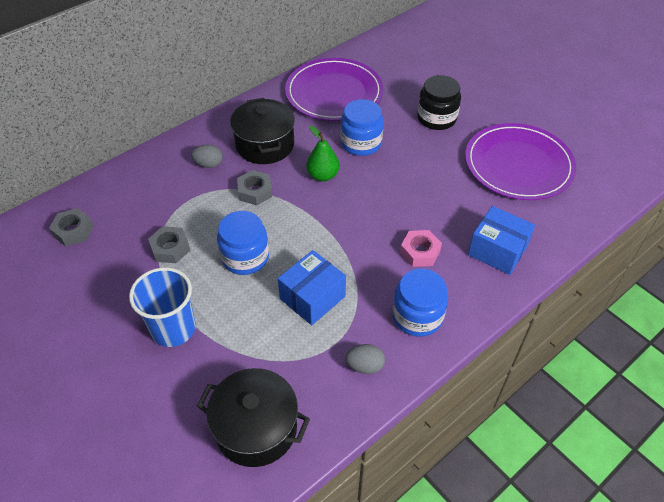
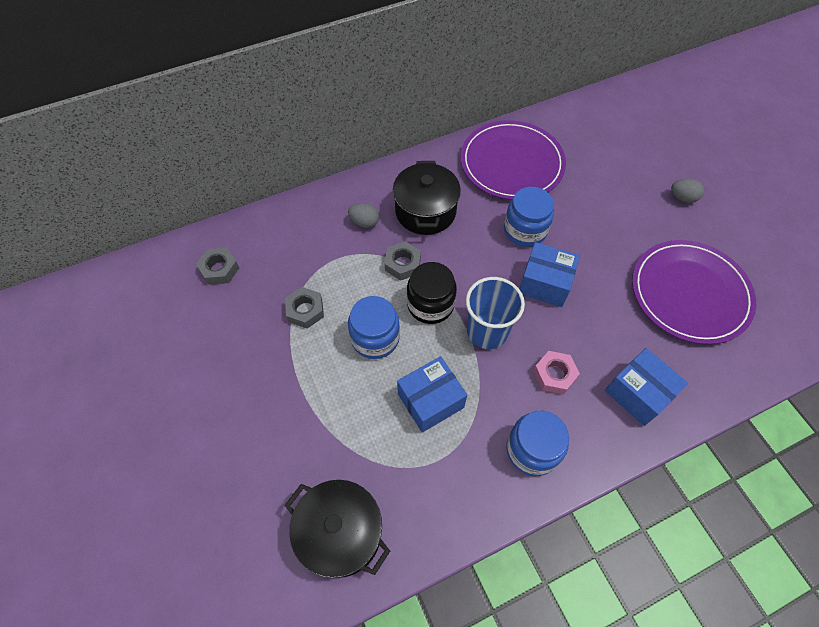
camera: 15 degrees right, 10 degrees up
blue cup [129,267,196,347] -> blue cup moved to [466,277,525,349]
green pear [306,126,339,182] -> none
grey egg [345,344,385,374] -> grey egg moved to [671,178,704,203]
black jar [417,75,461,130] -> black jar moved to [407,262,457,324]
none -> blue box [519,242,580,307]

